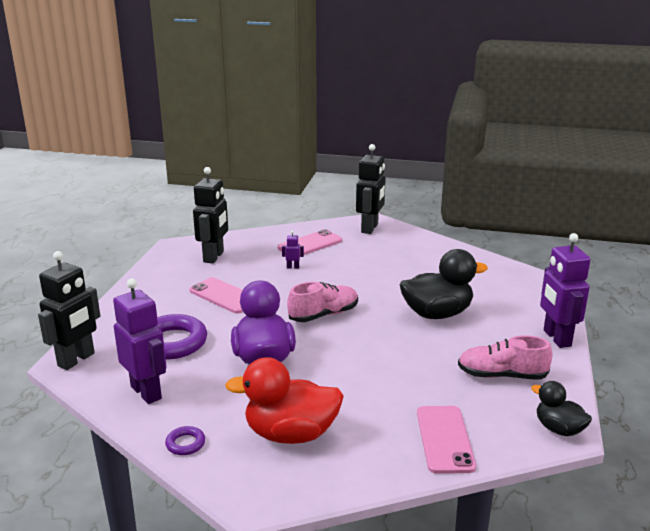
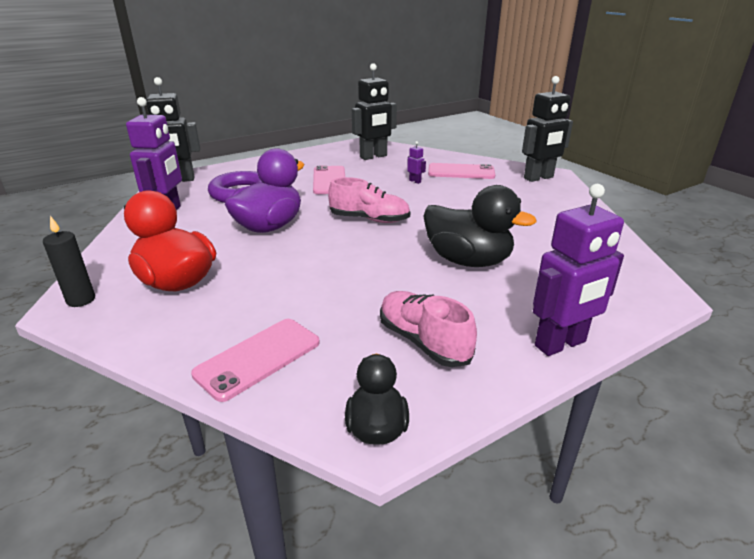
camera: 45 degrees right, 5 degrees up
purple ring [165,426,205,455] -> none
purple robot [540,233,590,348] -> purple robot turned 150 degrees counterclockwise [533,184,624,356]
none -> black candle [43,216,95,307]

